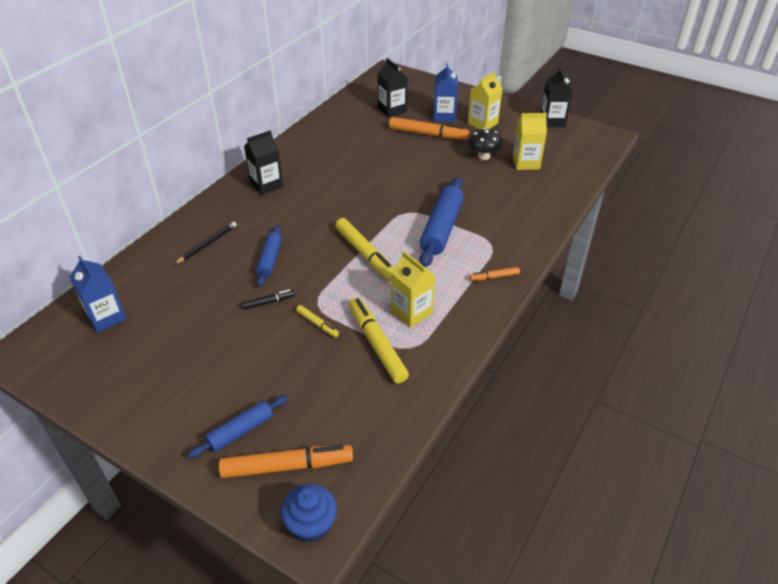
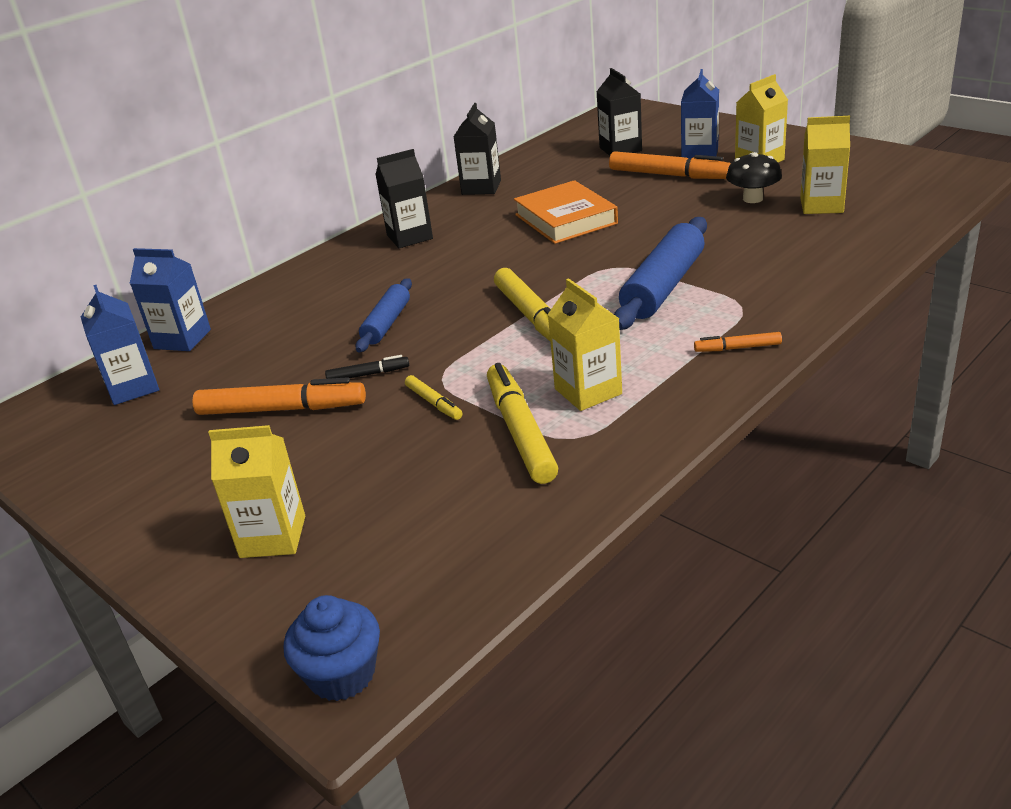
camera: 15 degrees right, 10 degrees down
black pencil [174,222,237,264] -> none
blue rolling pin [187,395,288,459] -> yellow carton [208,425,305,558]
orange marker [219,445,353,478] -> orange marker moved to [192,377,366,415]
black carton [541,68,573,127] -> black carton moved to [454,103,501,195]
none -> blue carton [129,248,211,351]
none -> orange book [514,180,618,244]

